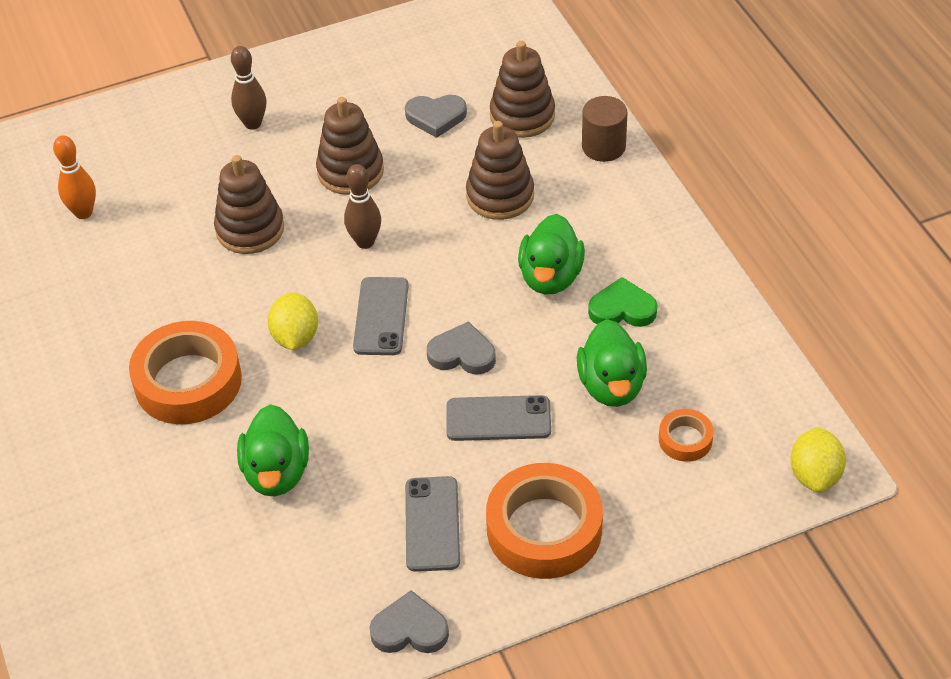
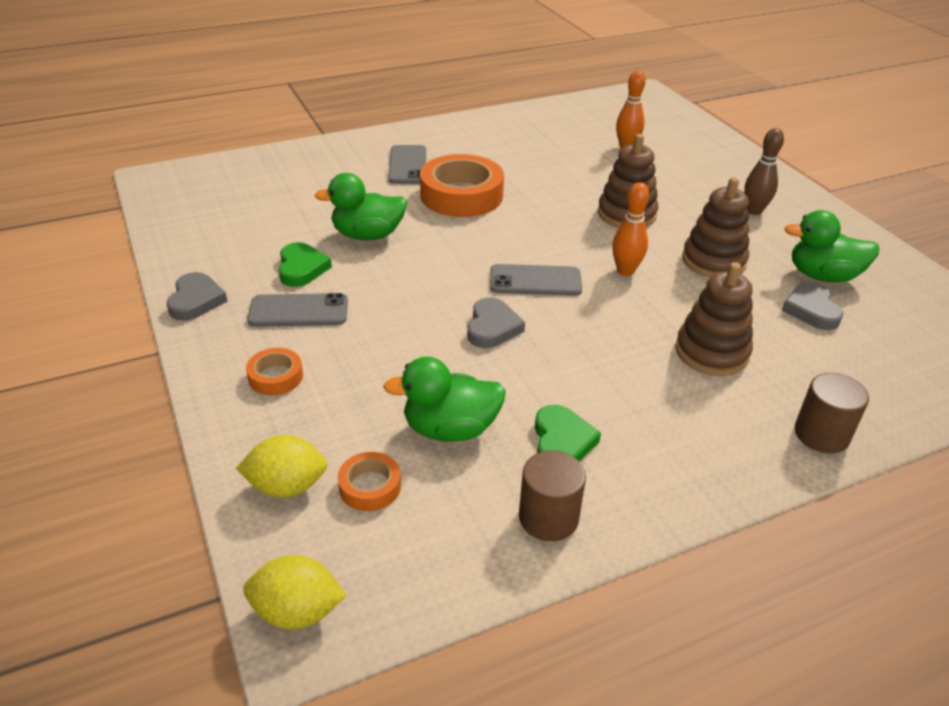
camera: 85 degrees right, 10 degrees down
yellow lemon [267,293,318,350] -> yellow lemon moved to [236,435,328,498]
brown bowling pin [344,164,381,249] -> orange bowling pin [612,182,650,276]
grey phone [446,395,551,441] -> grey phone moved to [388,145,426,184]
orange tape [486,463,603,579] -> orange tape [246,348,303,395], size x0.48
brown stacking toy [490,41,555,138] -> none
green duck [518,214,585,294] -> green duck moved to [784,210,880,282]
none -> green heart [279,242,332,287]
none -> brown cylinder [519,451,586,541]

